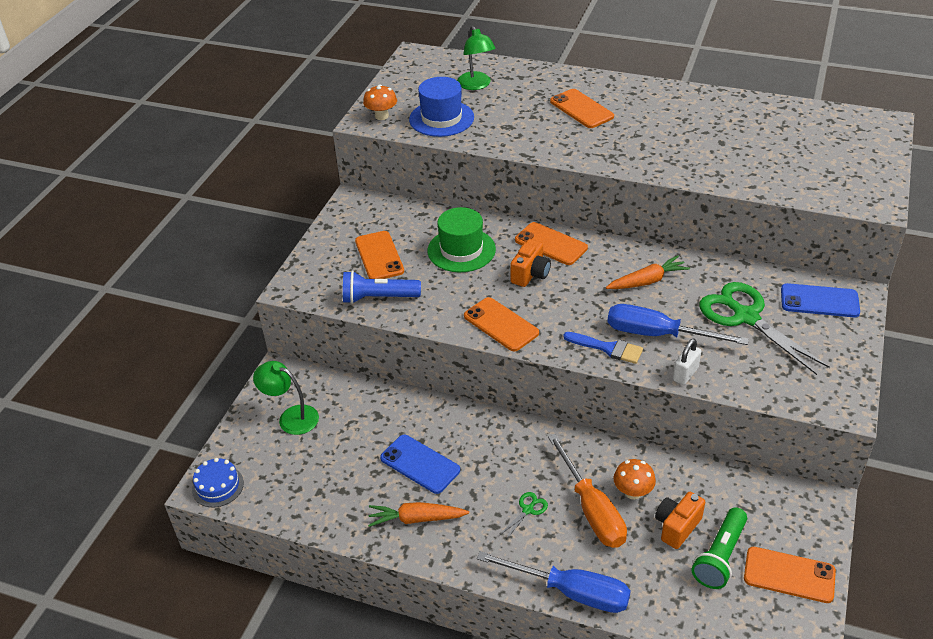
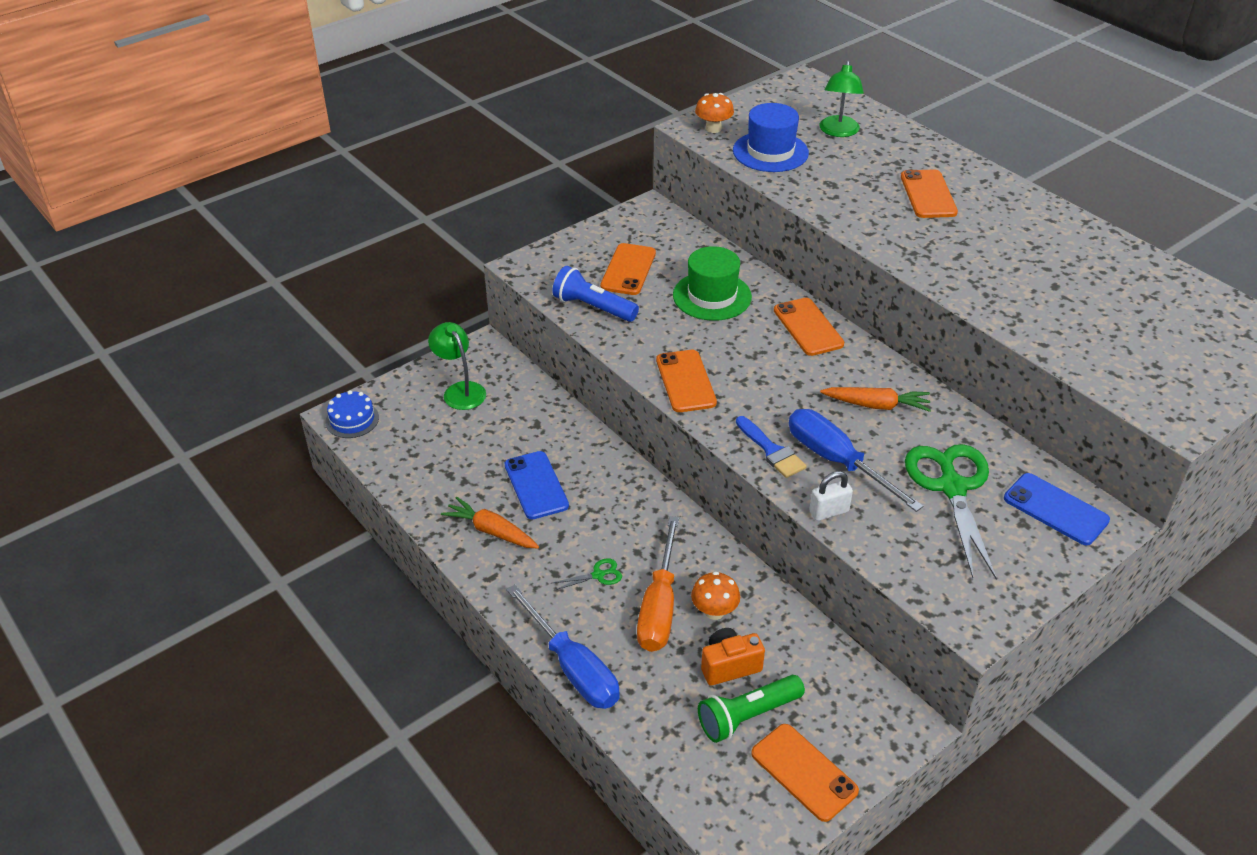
camera: 30 degrees right, 0 degrees up
orange camera [510,239,551,287] -> none

